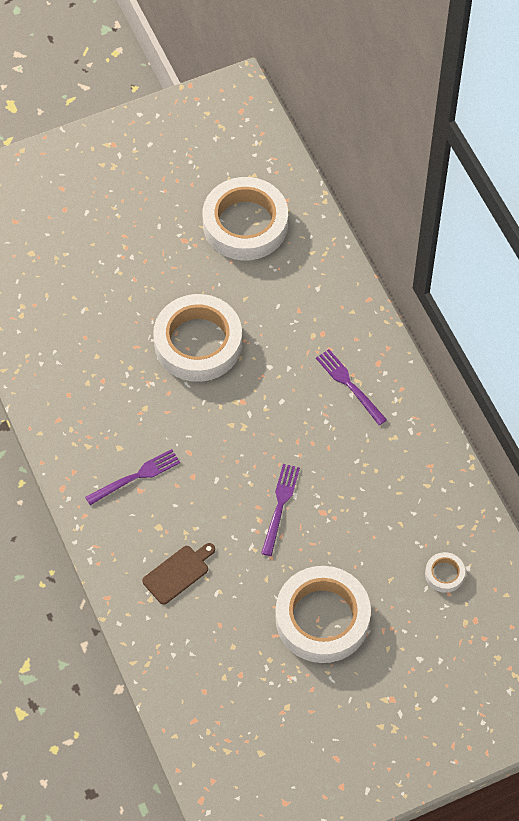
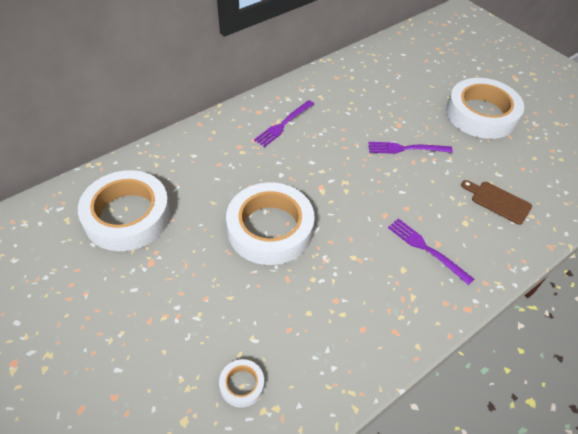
camera: 105 degrees left, 10 degrees down
white tape [425,552,465,593] -> white tape moved to [219,359,264,408]

